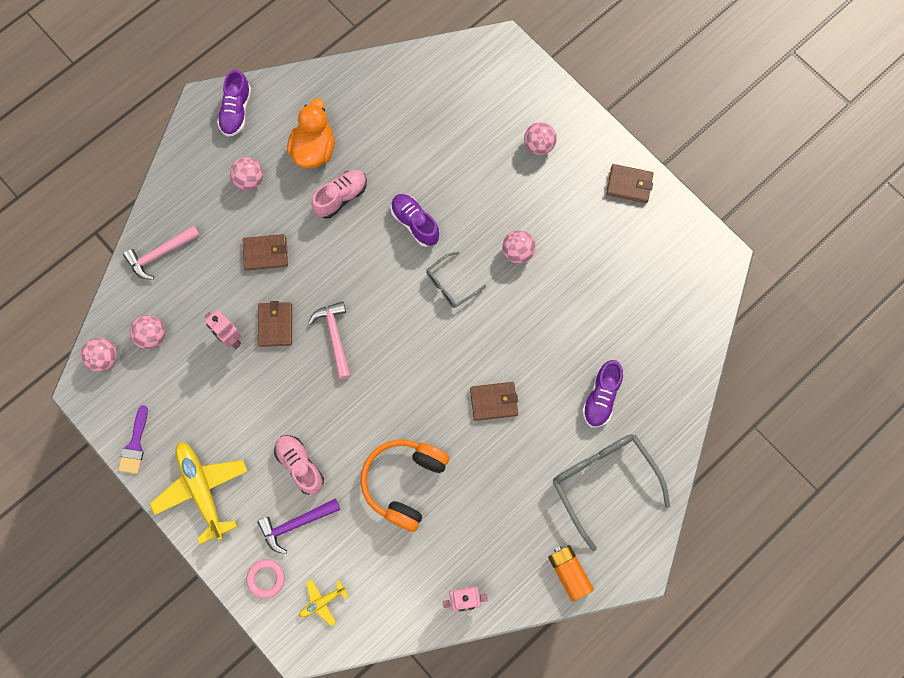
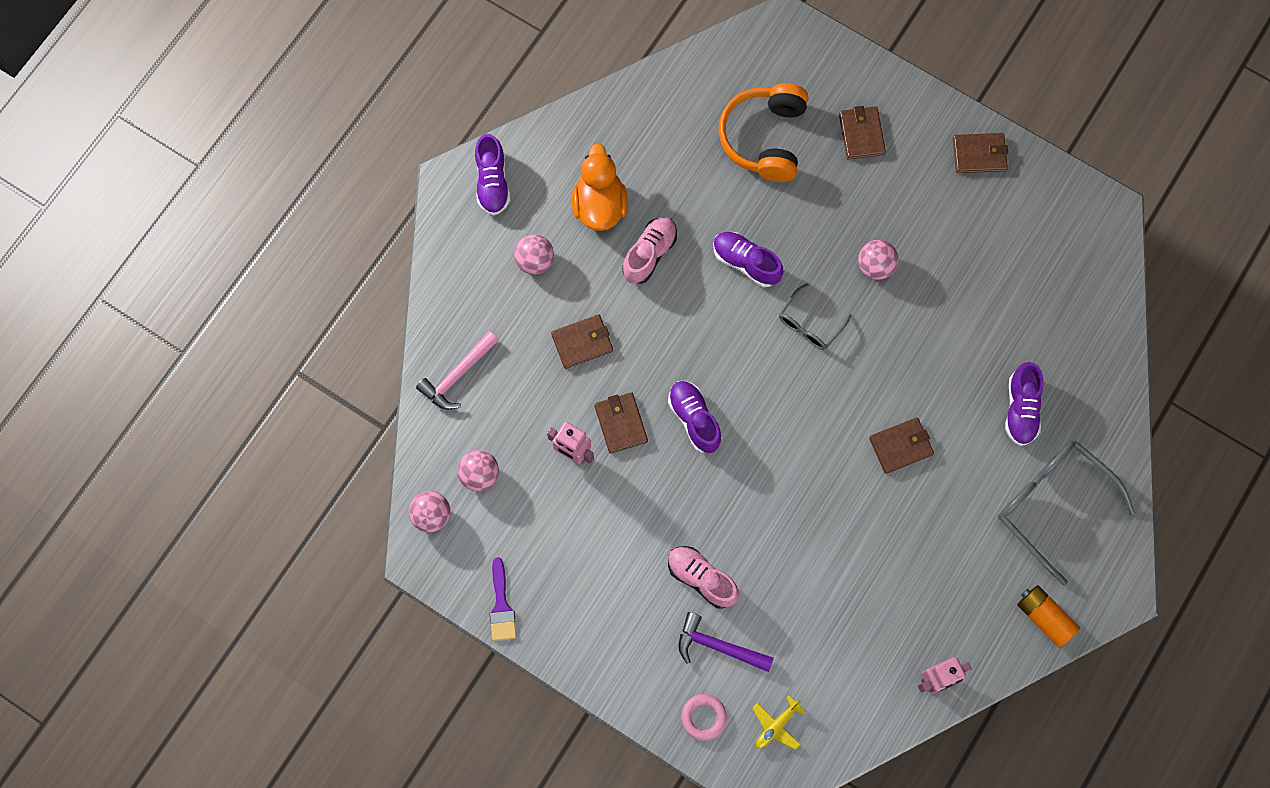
camera: 15 degrees left, 0 degrees up
yellow plane [150,442,248,545] -> none
purple hammer [257,498,340,554] -> purple hammer turned 60 degrees clockwise [679,612,774,672]
pink hammer [308,301,351,379] -> purple shoe [668,381,722,453]
orange headphones [360,439,449,532] -> orange headphones moved to [719,83,808,182]
pink ball [524,122,557,155] -> brown wallet [839,106,886,160]

